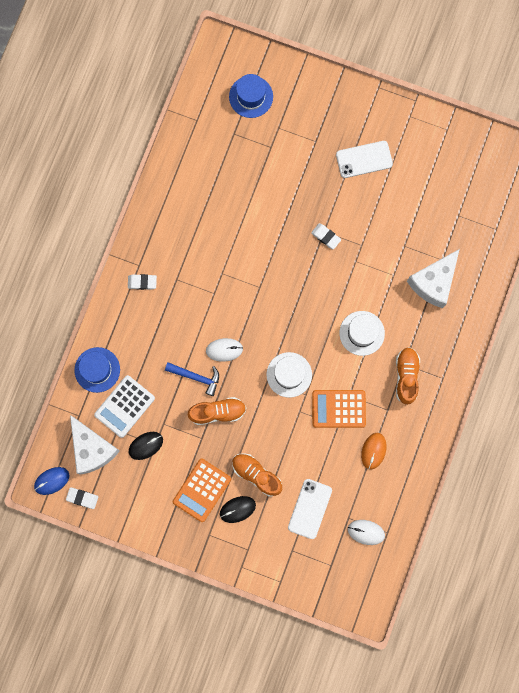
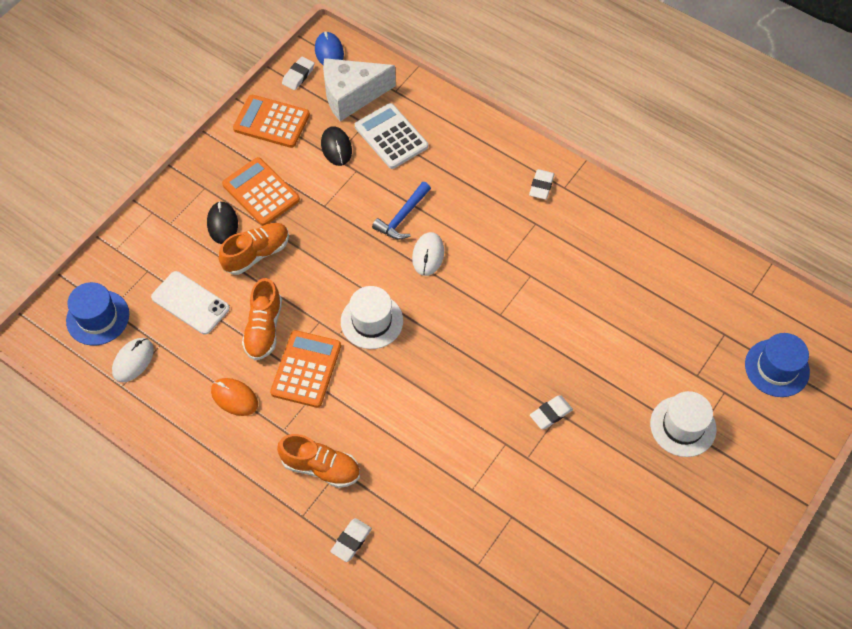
camera: 105 degrees right, 20 degrees down
blue hat [74,347,120,393] -> blue hat moved to [66,282,129,345]
orange shoe [188,397,246,425] -> orange shoe moved to [242,278,282,360]
white phone [336,141,393,178] -> none
white hat [339,311,385,356] -> white hat moved to [650,391,717,457]
white cheese [407,249,460,308] -> none
none -> orange calculator [233,95,310,148]
none -> white eraser [330,518,372,562]

